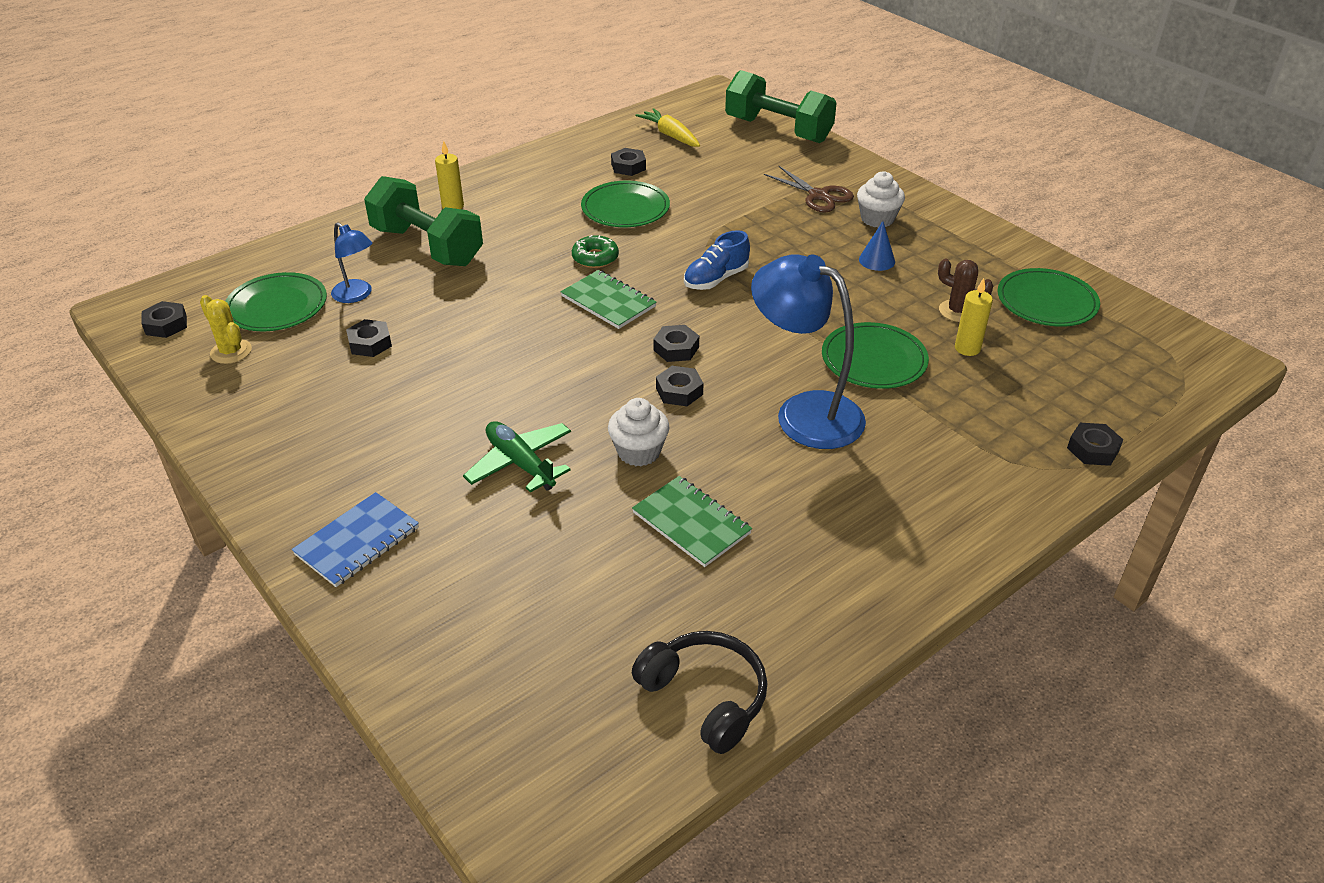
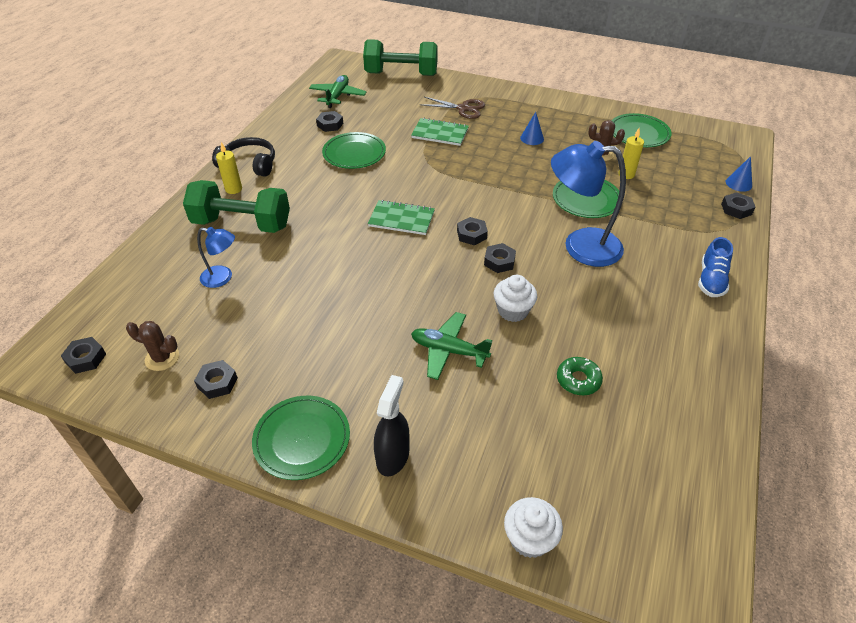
camera: 30 degrees left, 5 degrees up
yellow cactus [200,295,252,364] -> brown cactus [126,321,179,371]
green plate [225,272,327,331] -> green plate moved to [252,396,350,480]
blue notebook [292,492,419,587] -> black spray bottle [374,375,410,476]
black nut [346,319,392,357] -> black nut moved to [194,360,238,399]
green donut [572,235,619,268] -> green donut moved to [557,357,603,395]
green notebook [632,476,752,567] -> green notebook moved to [411,118,469,146]
black headphones [632,631,767,754] -> black headphones moved to [212,137,275,177]
yellow carrot [636,108,700,147] -> green plane [309,75,367,108]
blue shoe [684,230,750,290] -> blue shoe moved to [698,237,733,297]
white cupcake [857,171,905,227] -> white cupcake moved to [504,497,563,558]
none -> blue cone [726,156,752,192]

